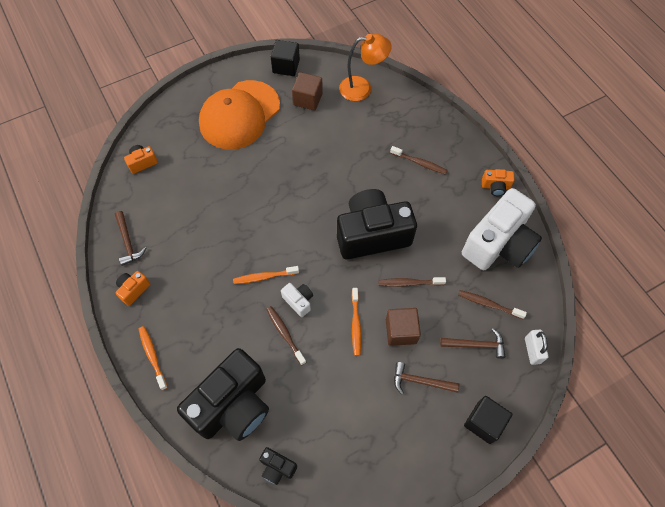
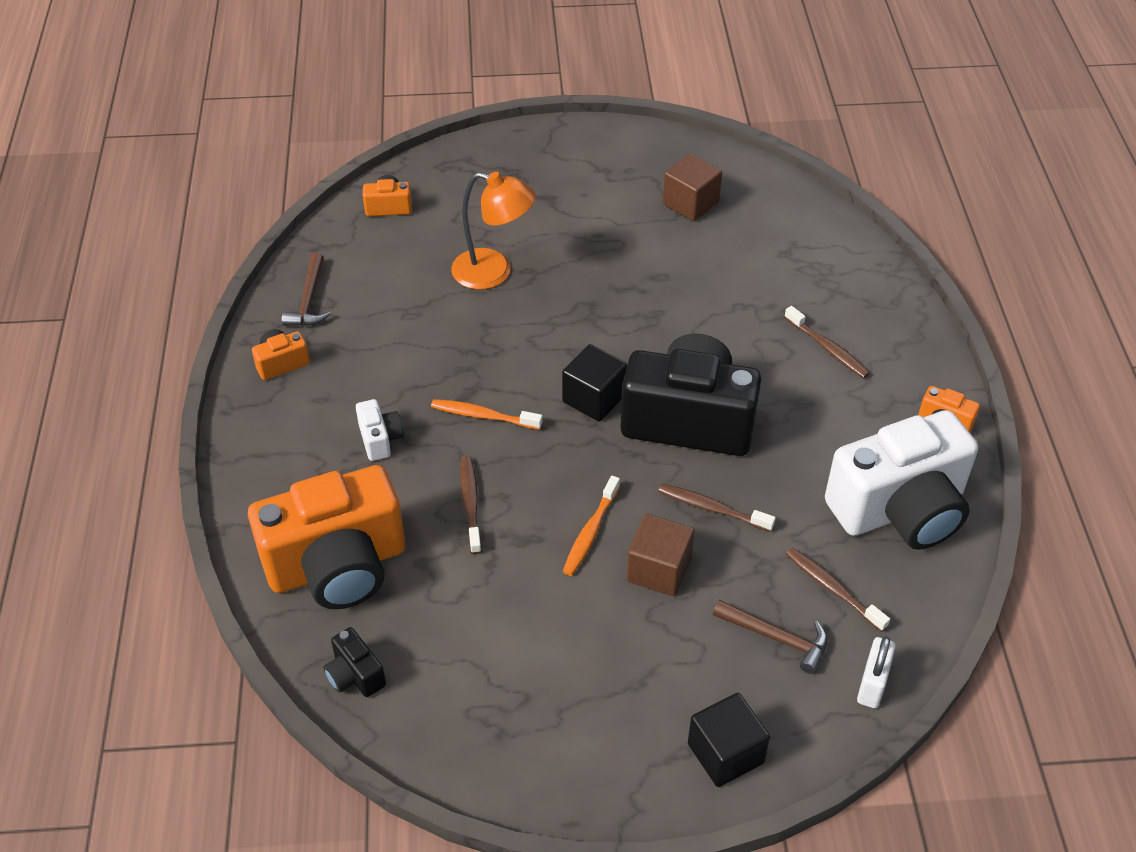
camera: 25 degrees right, 15 degrees down
orange toothbrush [139,326,168,390] -> none
black camera [177,348,269,441] -> orange camera [248,465,405,609]
orange cap [199,80,280,150] -> none
black cube [271,40,300,76] -> black cube moved to [562,344,627,422]
white camera [281,283,313,317] -> white camera moved to [356,399,404,461]
orange lamp [339,34,392,101] -> orange lamp moved to [451,172,536,290]
brown hammer [394,362,459,394] -> none

